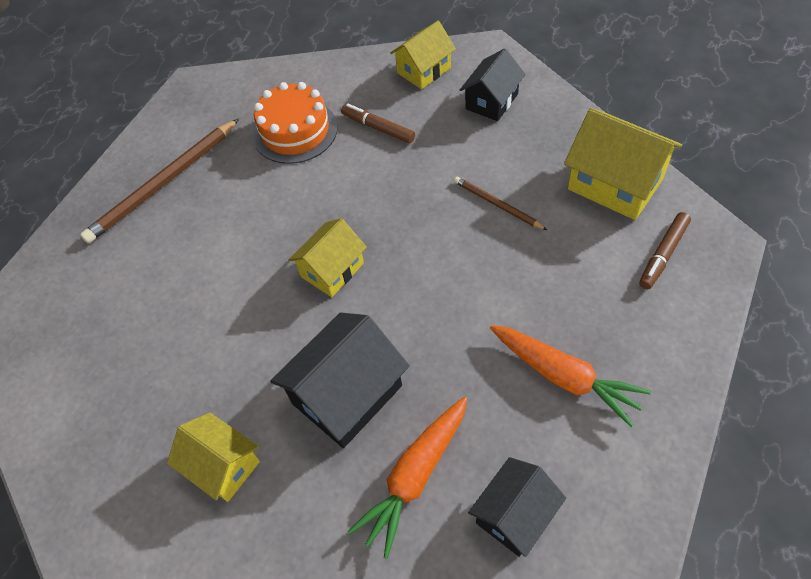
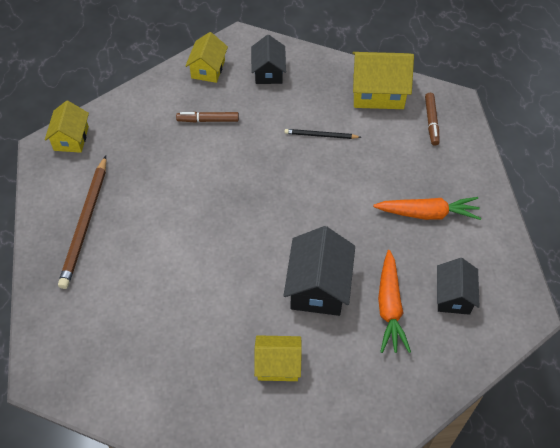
camera: 40 degrees left, 0 degrees up
orange cake [253,82,338,164] -> none
yellow house [289,218,367,297] -> yellow house moved to [45,101,89,153]
brown pencil [454,177,547,230] -> black pencil [284,129,361,139]

